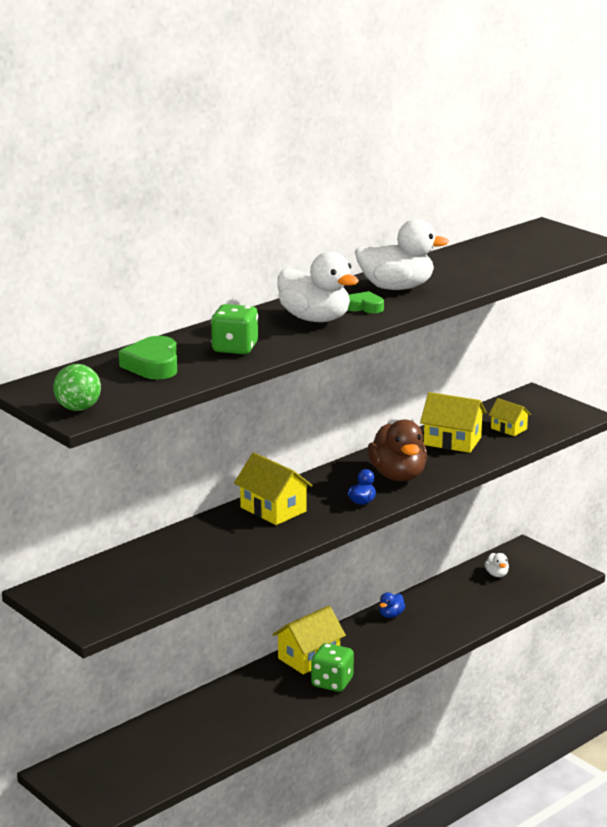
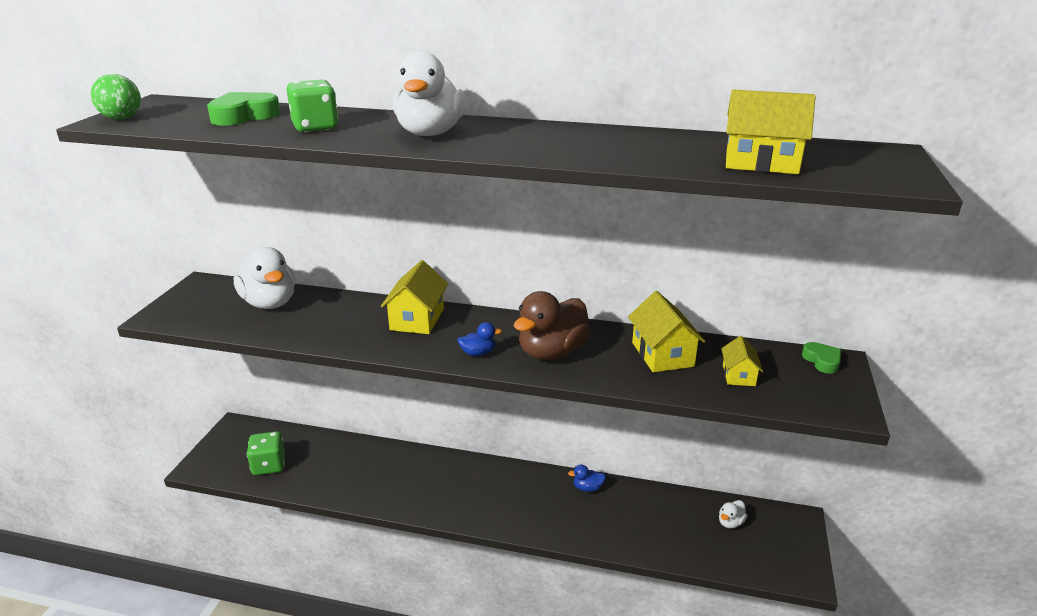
camera: 55 degrees right, 5 degrees up
yellow house [272,606,346,674] -> yellow house moved to [726,90,816,174]
green dice [311,643,354,692] -> green dice moved to [246,431,285,475]
green heart [348,291,384,313] -> green heart moved to [802,342,841,374]
white duck [355,219,449,290] -> white duck moved to [234,247,295,309]

